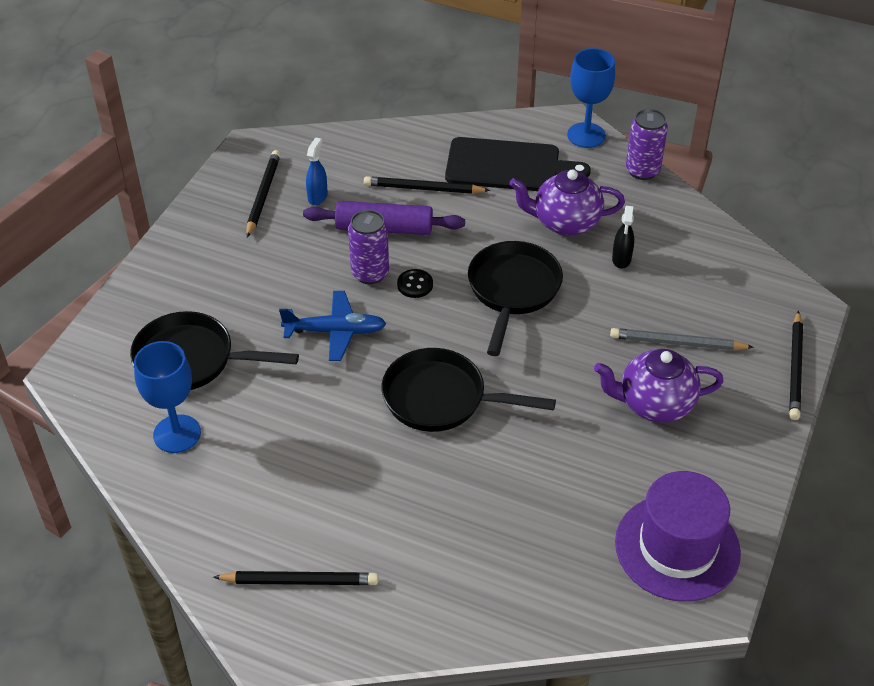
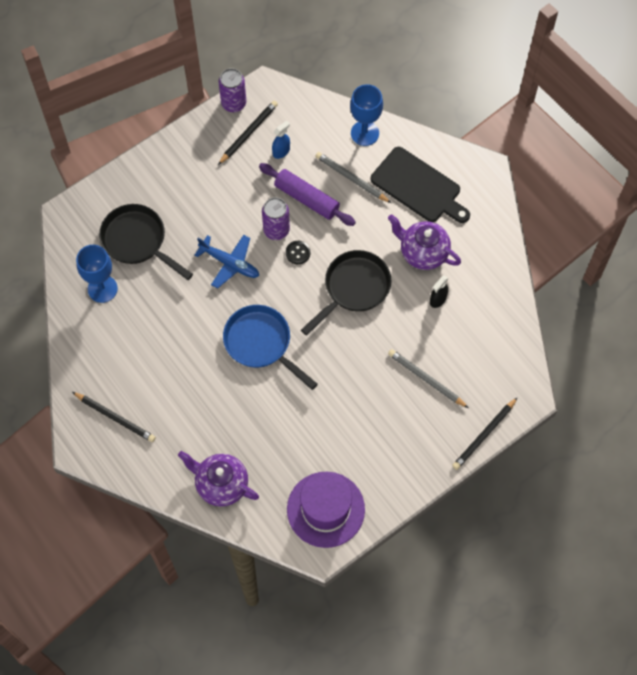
camera: 30 degrees right, 20 degrees up
black pencil [364,176,490,194] -> grey pencil [315,152,391,203]
black pan [382,348,556,432] -> blue pan [223,305,318,390]
blue goblet [567,48,615,148] -> blue goblet moved to [350,84,383,146]
purple teapot [594,349,724,423] -> purple teapot moved to [178,451,259,507]
purple can [626,109,668,180] -> purple can moved to [219,68,246,112]

